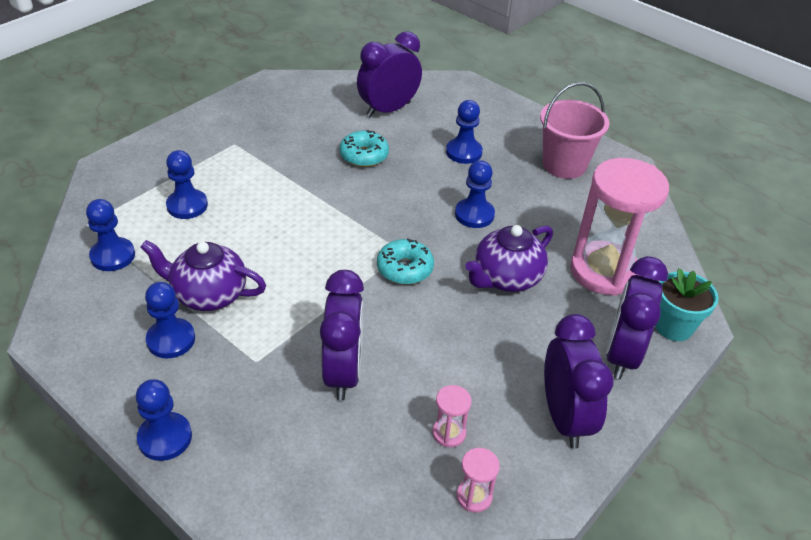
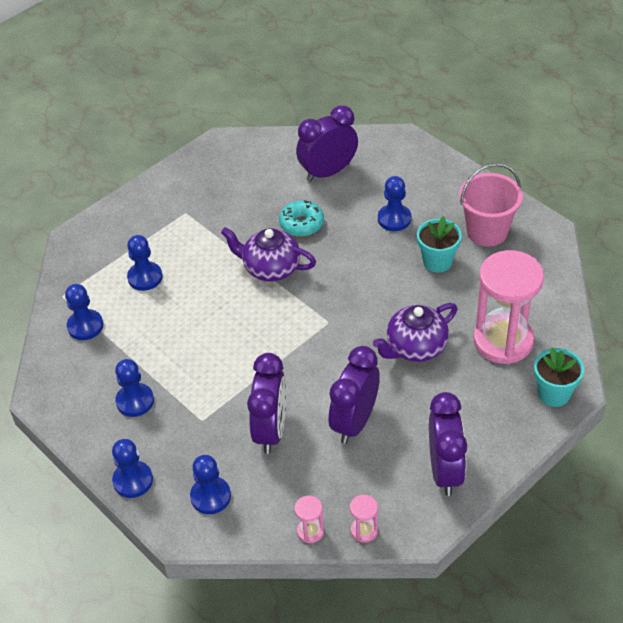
camera: 10 degrees right, 5 degrees up
purple teapot [140,240,266,311] -> purple teapot moved to [221,227,316,281]
turquoise donut [377,239,434,285] -> none
pink hourglass [432,385,472,447] -> pink hourglass moved to [295,496,324,543]
blue pawn [455,160,495,228] -> blue pawn moved to [190,455,231,514]
purple clock [606,256,668,379] -> purple clock moved to [329,346,380,444]
none -> turquoise flower pot [417,216,462,273]

